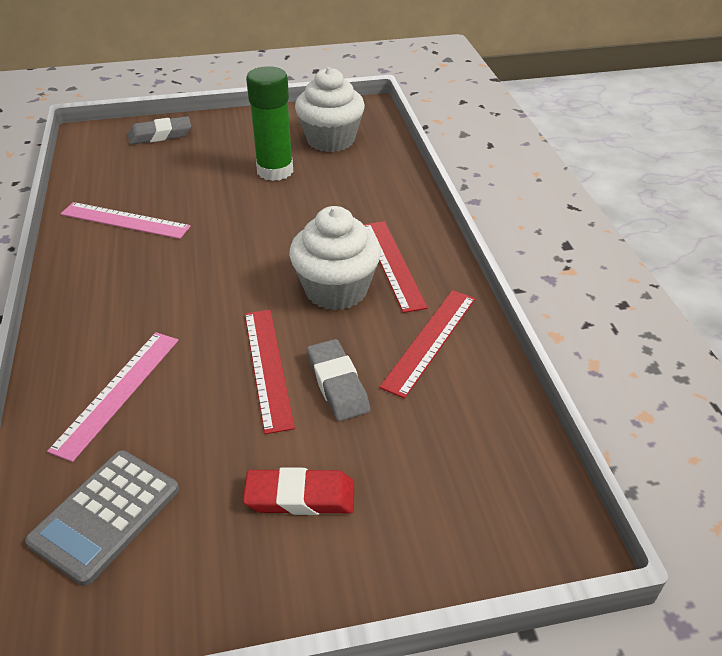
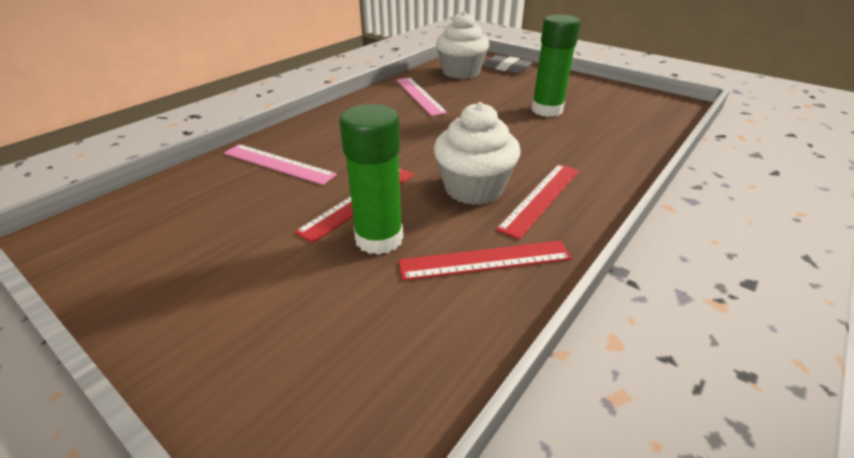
camera: 50 degrees right, 5 degrees down
grey calculator [25,450,179,586] -> none
pink ruler [47,332,178,462] -> pink ruler turned 45 degrees clockwise [224,144,337,185]
red eraser [243,468,354,515] -> none
white cupcake [295,67,365,152] -> white cupcake moved to [436,11,489,79]
grey eraser [307,339,370,421] -> green glue stick [339,104,403,255]

